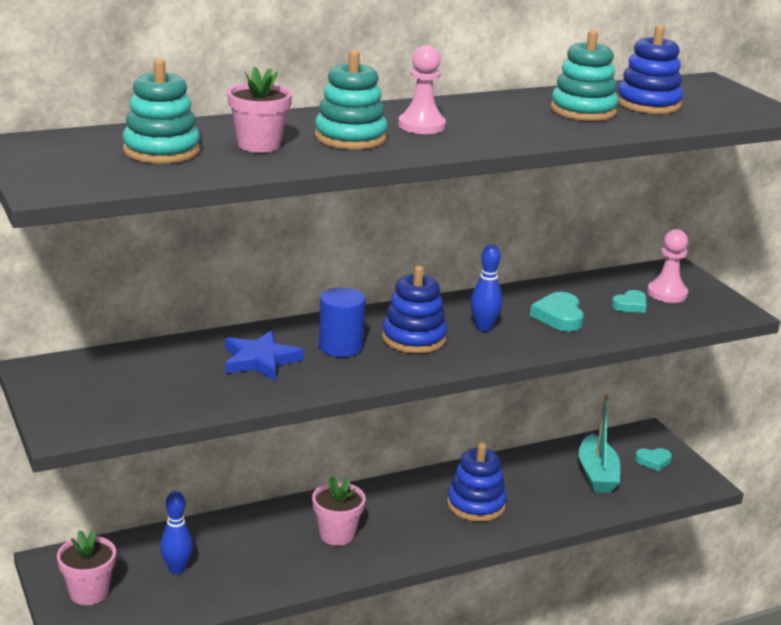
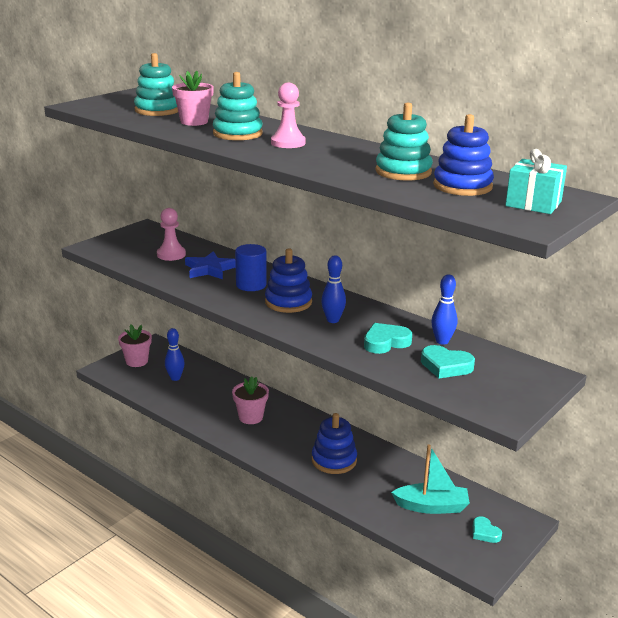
camera: 65 degrees right, 0 degrees up
turquoise boat [579,395,620,493] -> turquoise boat turned 150 degrees counterclockwise [391,444,470,514]
turquoise heart [612,290,647,313] -> turquoise heart [421,345,475,378], size x1.51
pink pawn [647,229,688,303] -> pink pawn moved to [157,208,186,261]
none -> blue bowling pin [431,274,457,345]
none -> turquoise gift [505,149,567,214]

